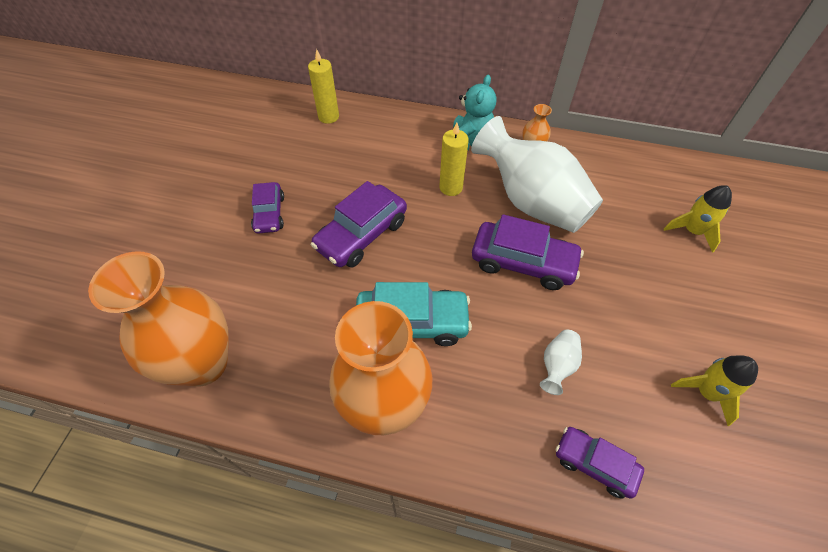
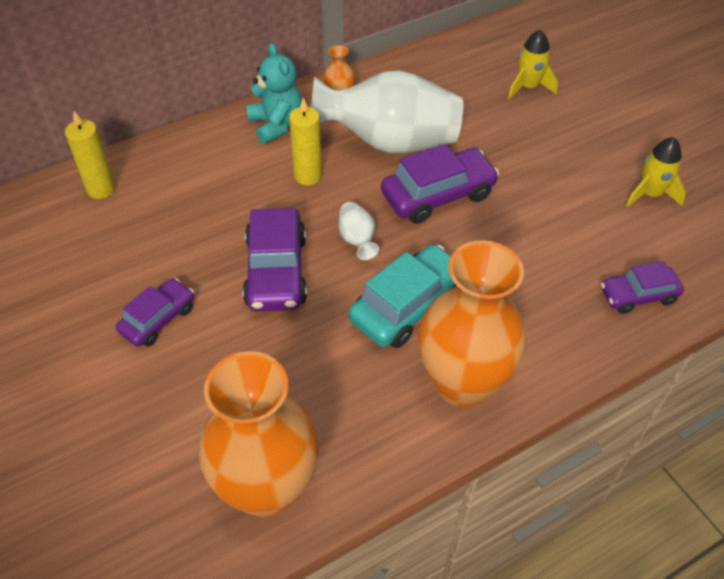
camera: 45 degrees left, 5 degrees down
purple car [251,182,284,234] -> purple car turned 90 degrees counterclockwise [116,278,194,347]
white vase [540,329,582,395] -> white vase moved to [339,202,379,260]

